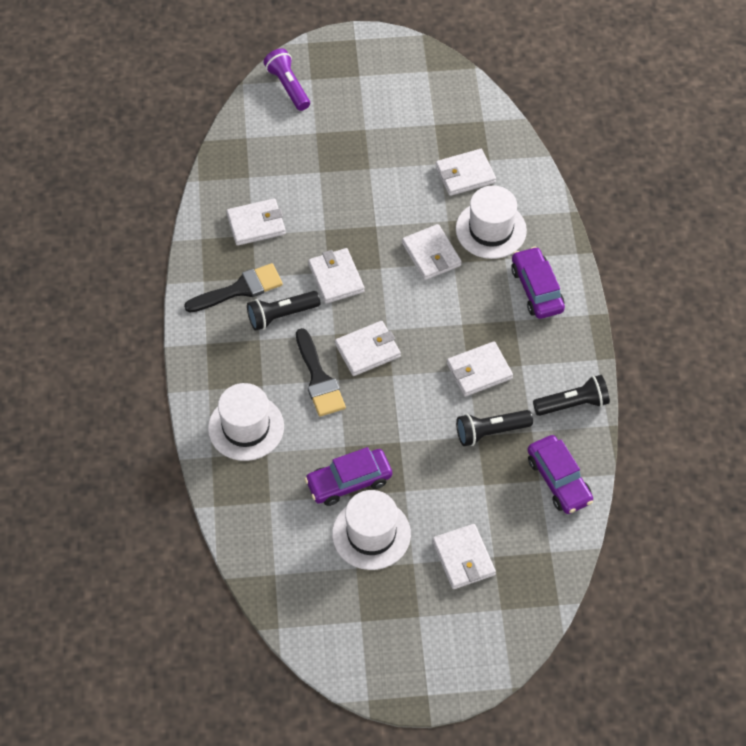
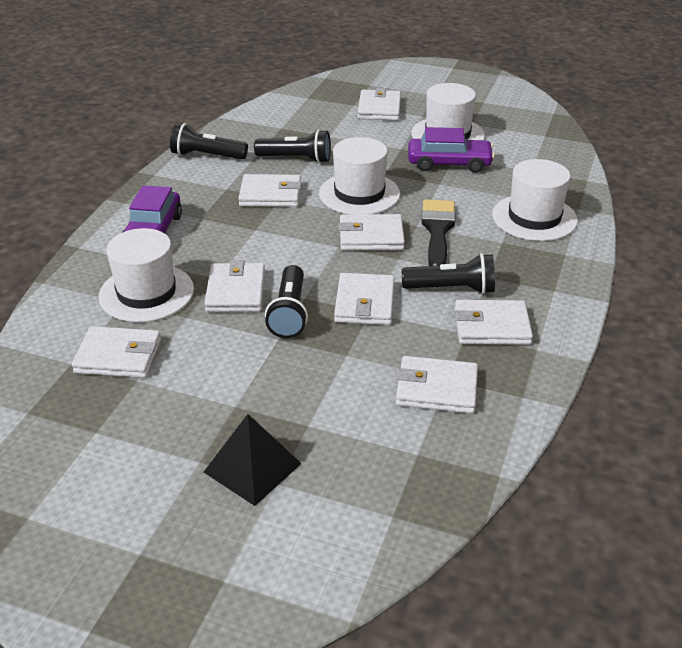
camera: 155 degrees left, 20 degrees down
black brush [184,263,283,313] -> white wallet [455,300,533,345]
purple flashlight [263,48,310,111] -> none
purple car [528,435,593,514] -> none
none -> black pyramid [204,414,302,506]
none -> black flashlight [265,265,308,338]
none -> white hat [319,137,400,214]

